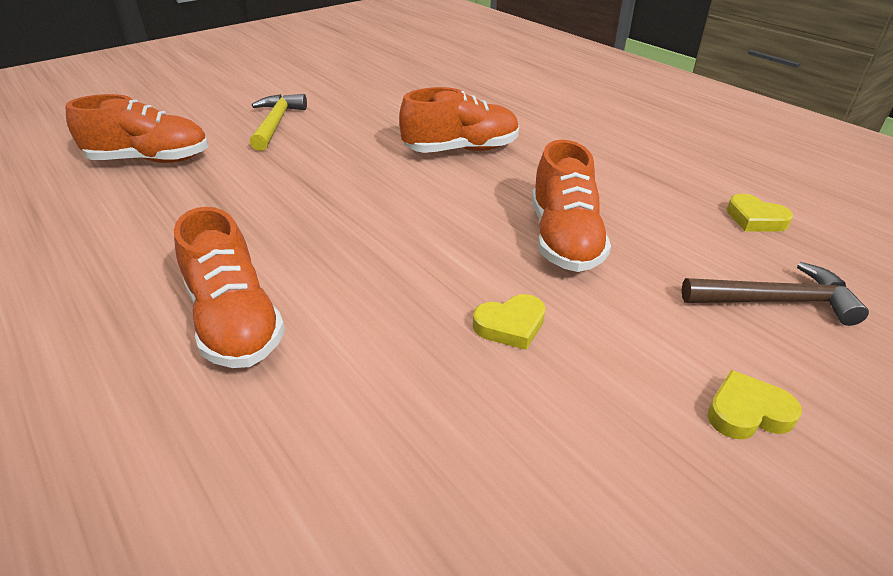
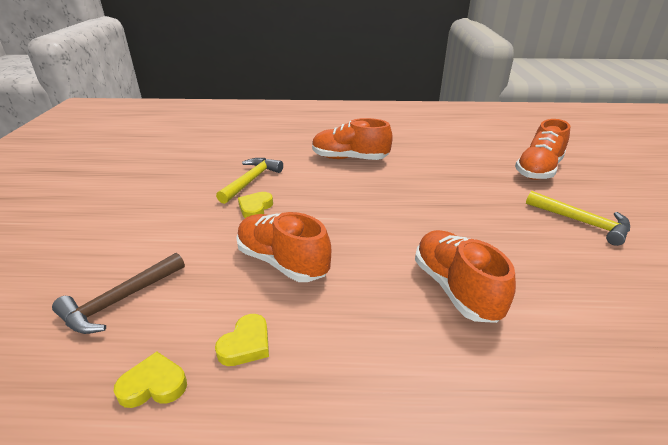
camera: 130 degrees right, 5 degrees down
orange shoe [399,87,519,153] -> orange shoe turned 135 degrees clockwise [415,230,516,323]
yellow heart [707,370,802,439] -> yellow heart moved to [215,314,269,366]
none -> yellow hammer [216,158,283,204]

